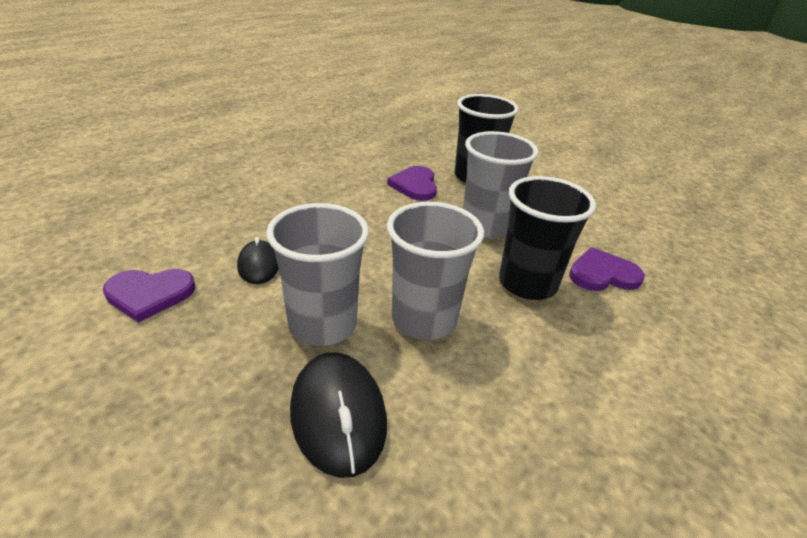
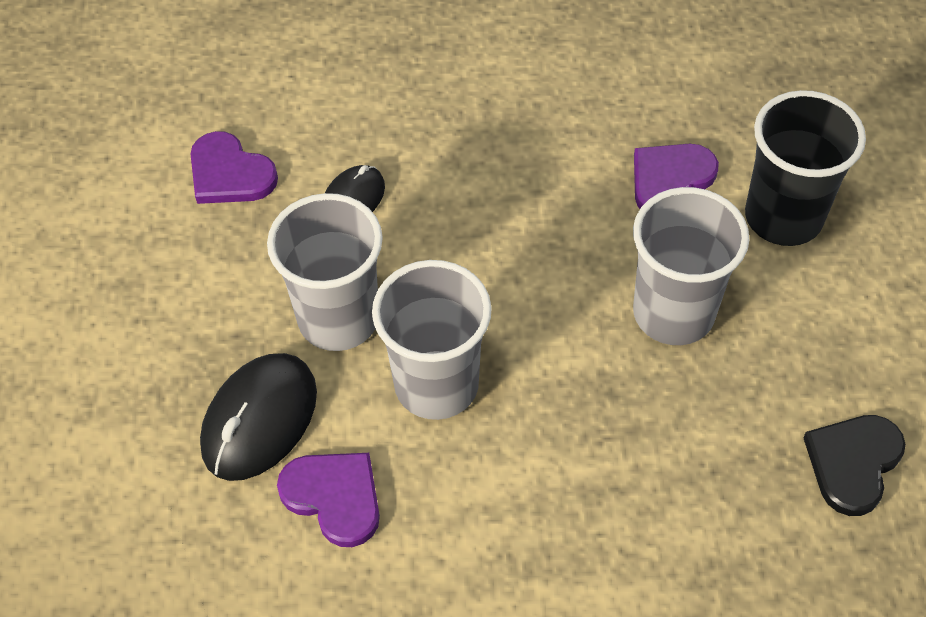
camera: 50 degrees right, 20 degrees up
black cup [499,176,596,300] -> none
purple heart [569,247,645,291] -> purple heart moved to [277,453,380,547]
none -> black heart [803,415,906,516]

